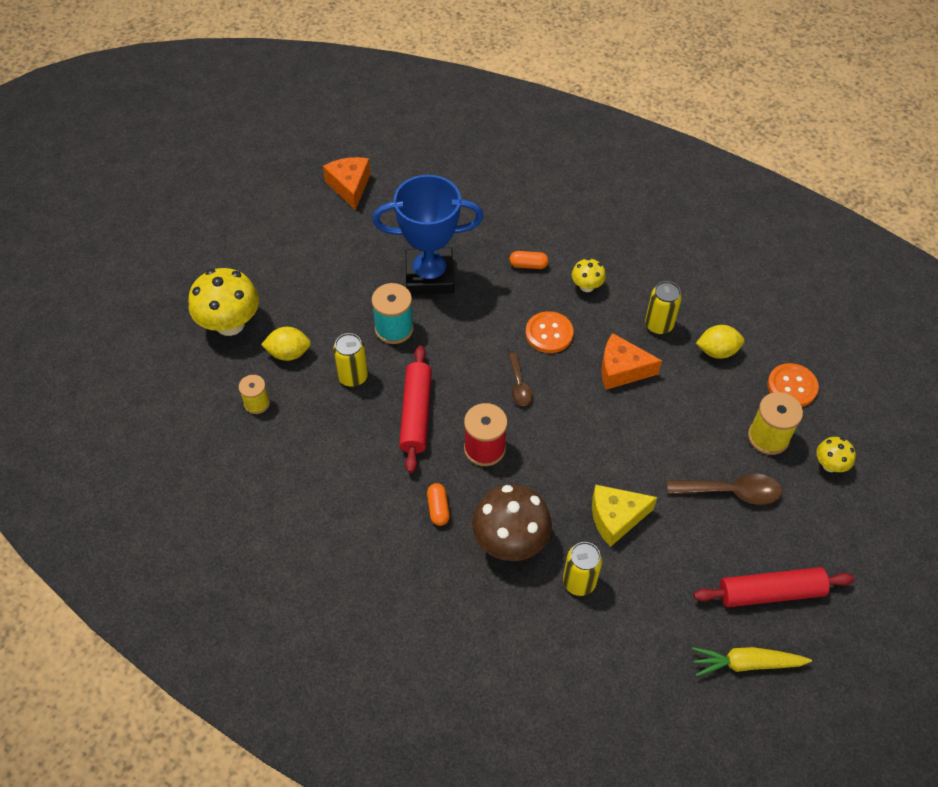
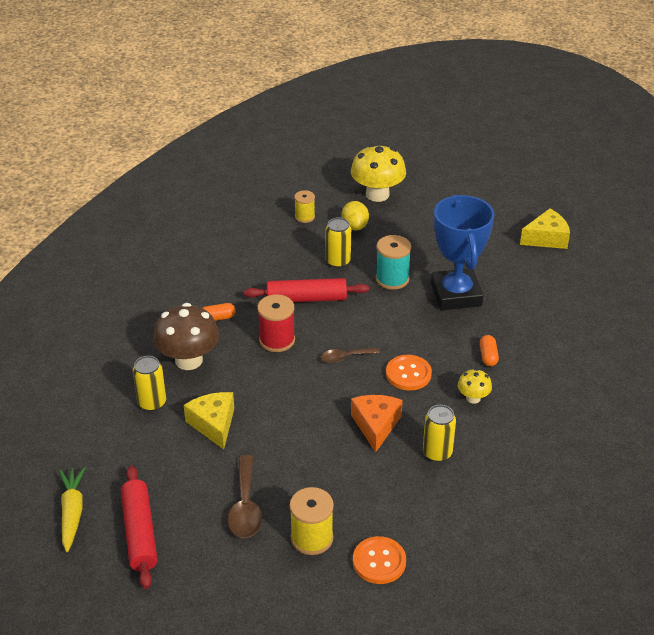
camera: 85 degrees right, 15 degrees down
orange cheese [323,157,370,210] -> yellow cheese [520,208,570,249]
yellow lemon [696,325,745,359] -> none
yellow mushroom [816,437,856,472] -> none

